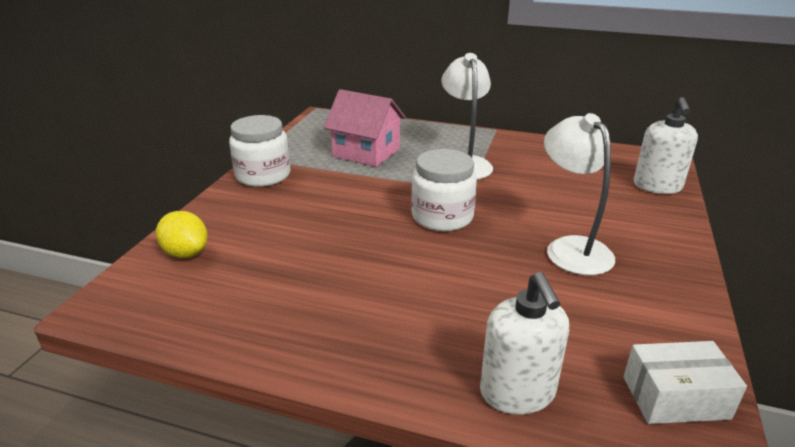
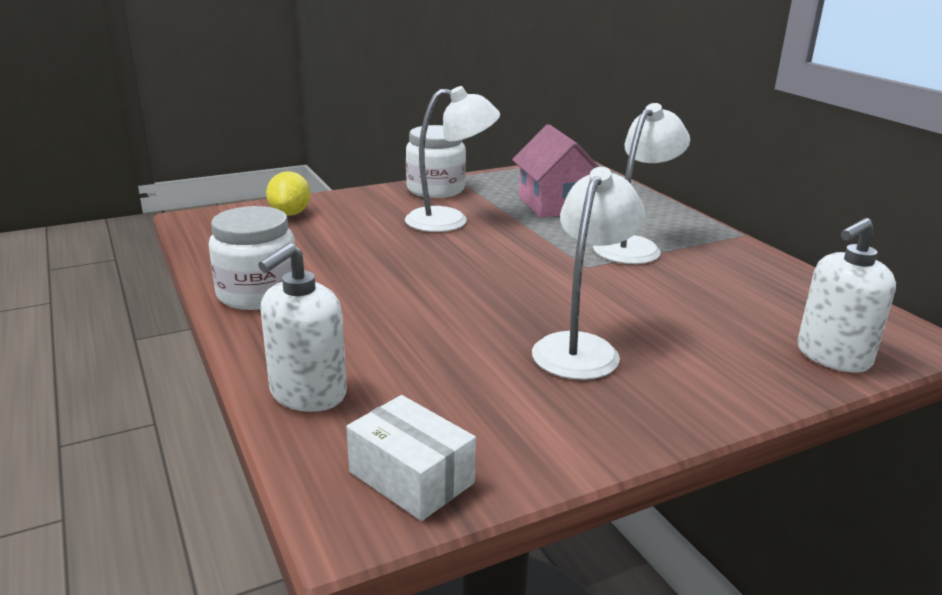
camera: 45 degrees right, 5 degrees down
white jar [411,149,477,231] -> white jar moved to [209,206,295,310]
none -> white lamp [405,86,500,232]

